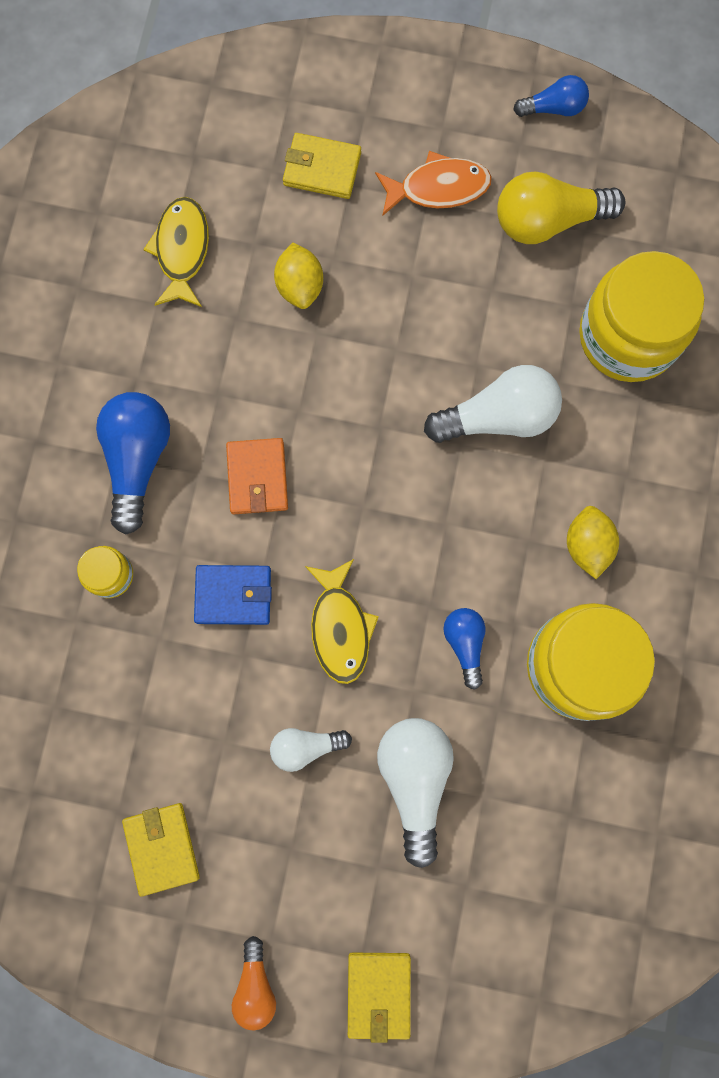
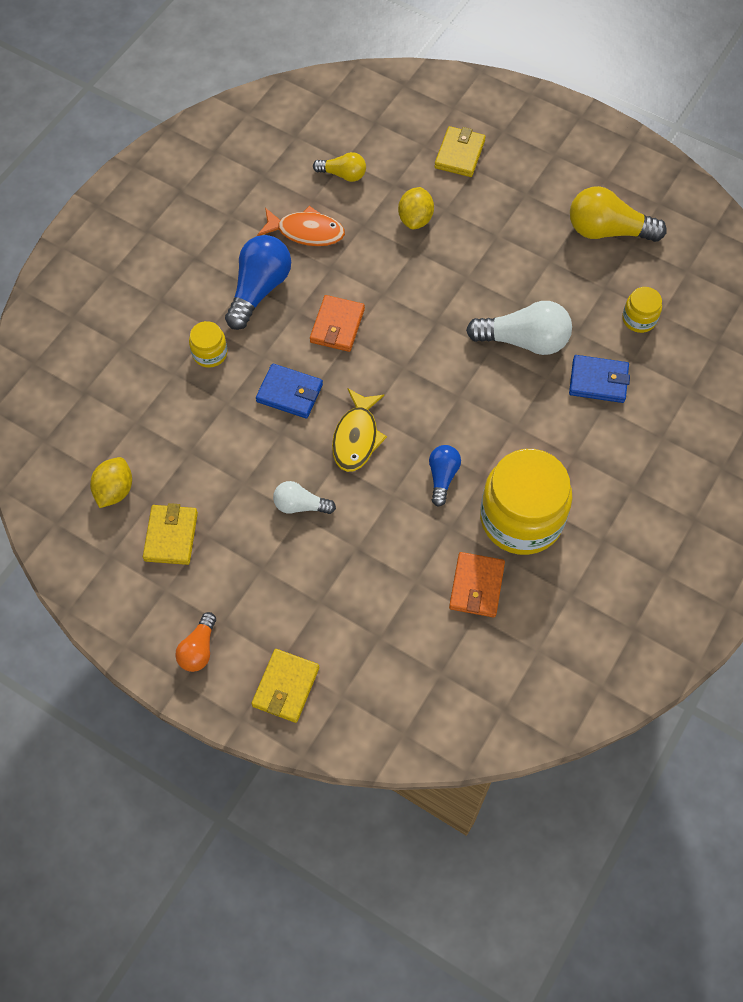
camera: 20 degrees right, 15 degrees down
yellow fish [143,197,209,307] -> yellow light bulb [313,152,366,182]
yellow wallet [283,133,361,199] -> yellow wallet turned 75 degrees clockwise [434,126,486,177]
orange fish [375,151,492,215] -> orange fish moved to [257,206,345,246]
white light bulb [377,718,454,868] -> none
blue light bulb [513,75,589,117] -> none
yellow lemon [567,506,619,579] -> yellow lemon moved to [90,457,132,508]
yellow jar [579,251,704,382] -> yellow jar [622,287,662,333], size x0.45
none -> orange wallet [449,552,505,617]
none -> blue wallet [569,355,630,403]

